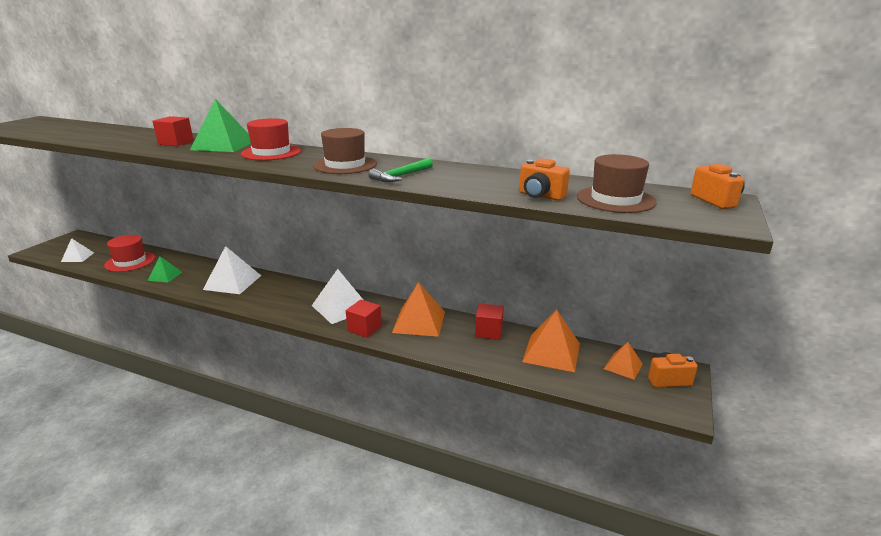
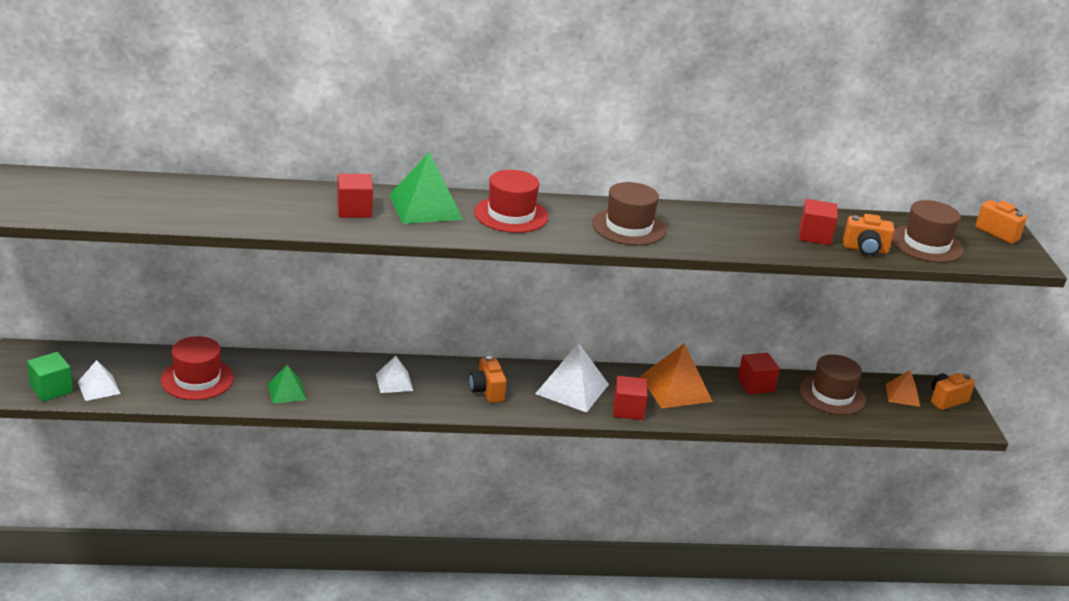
camera: 30 degrees left, 5 degrees up
white pyramid [203,246,261,294] -> white pyramid [376,356,413,393], size x0.58
green hammer [369,158,433,182] -> none
orange pyramid [522,310,580,372] -> brown hat [799,354,866,415]
none -> green cube [27,352,73,402]
none -> orange camera [469,356,507,403]
none -> red cube [799,199,838,245]

